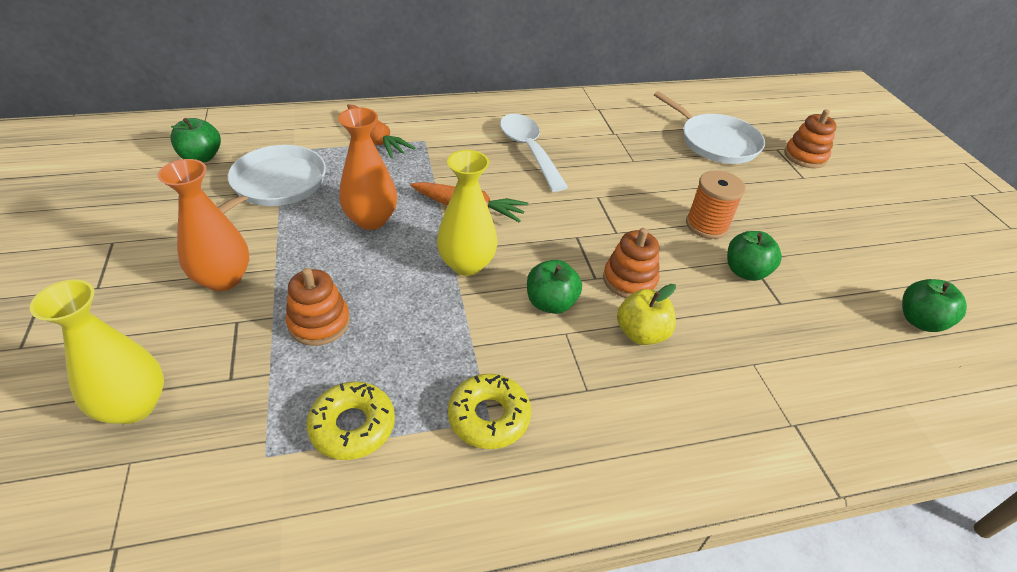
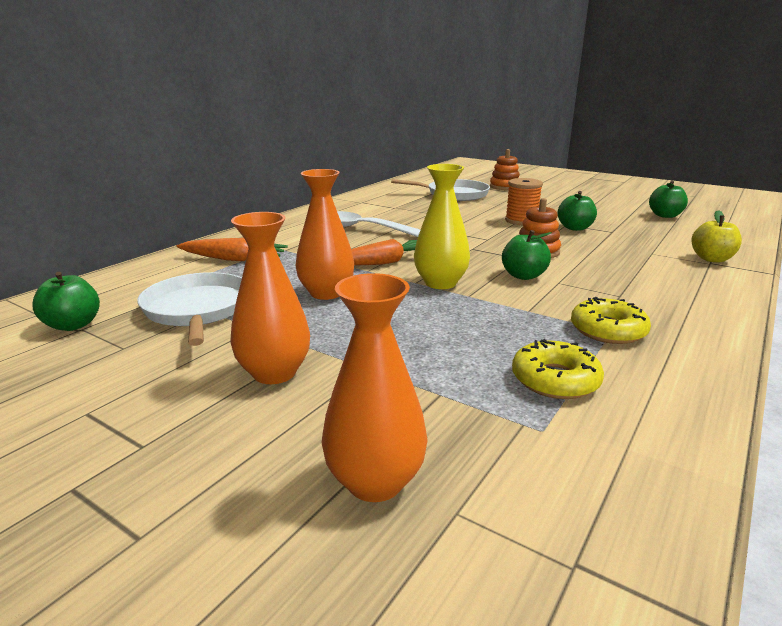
camera: 40 degrees left, 20 degrees down
yellow vase [30,279,164,424] -> orange vase [322,273,428,502]
orange stacking toy [286,268,350,346] -> none
yellow apple [617,284,676,345] -> yellow apple moved to [691,210,742,263]

